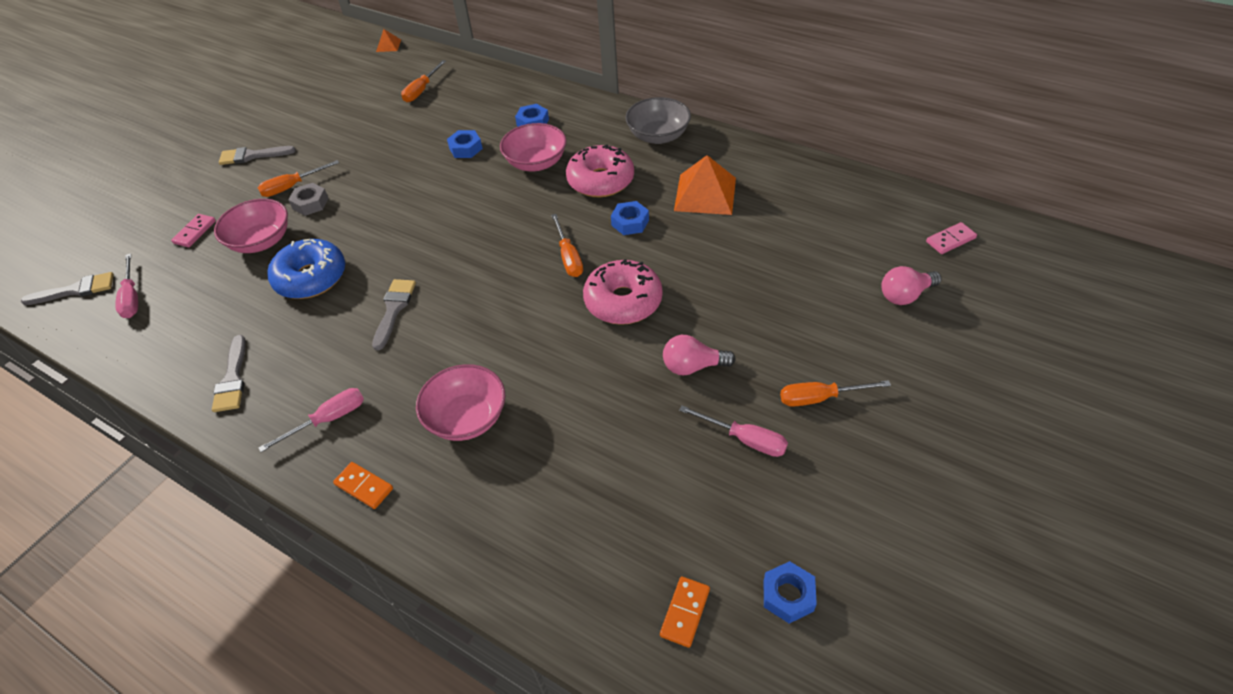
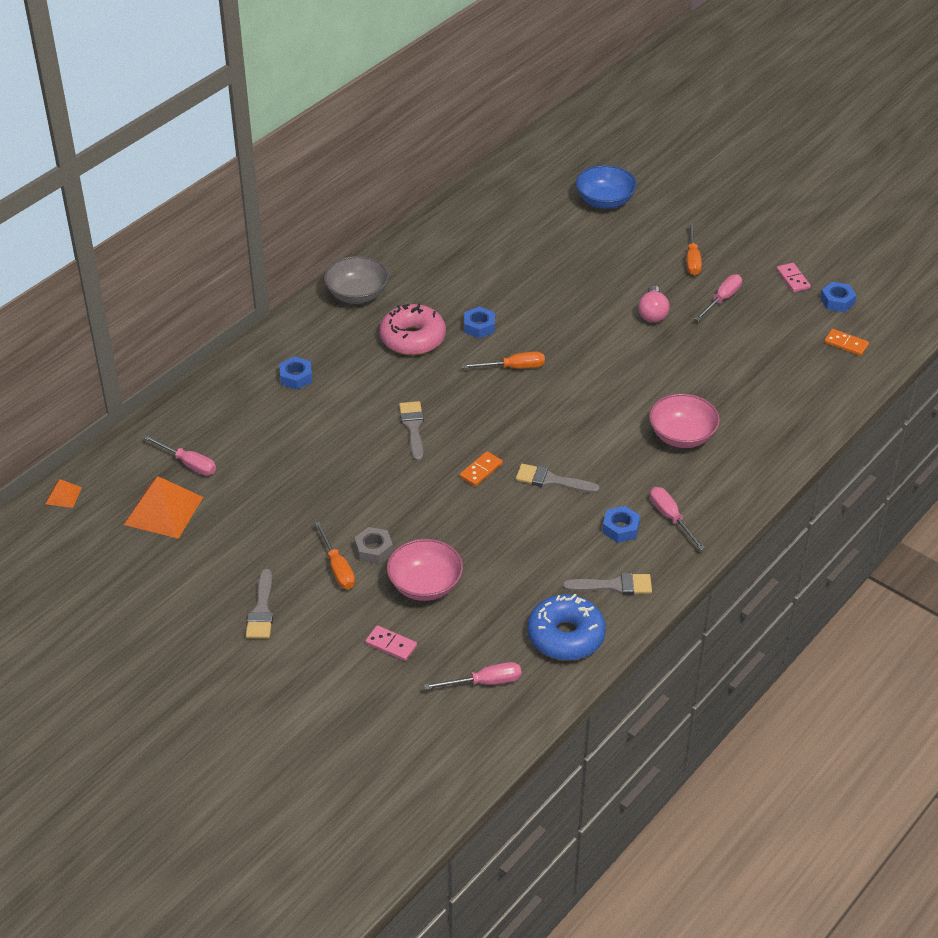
camera: 85 degrees left, 5 degrees down
grey brush [21,272,114,305] -> grey brush moved to [399,401,424,461]
blue donut [267,239,345,299] -> blue donut moved to [528,594,606,660]
orange domino [333,462,393,509] -> orange domino moved to [460,451,503,487]
orange screwdriver [401,60,446,102] -> pink screwdriver [144,435,216,476]
blue nut [447,130,483,158] -> blue nut moved to [602,506,640,543]
pink bowl [500,123,567,171] -> none
pink donut [583,259,663,325] -> none
orange pyramid [674,155,736,215] -> orange pyramid moved to [124,476,203,539]
pink light bulb [881,266,942,305] -> blue bowl [576,165,637,209]
pink domino [926,222,977,254] -> pink domino moved to [776,263,811,292]

